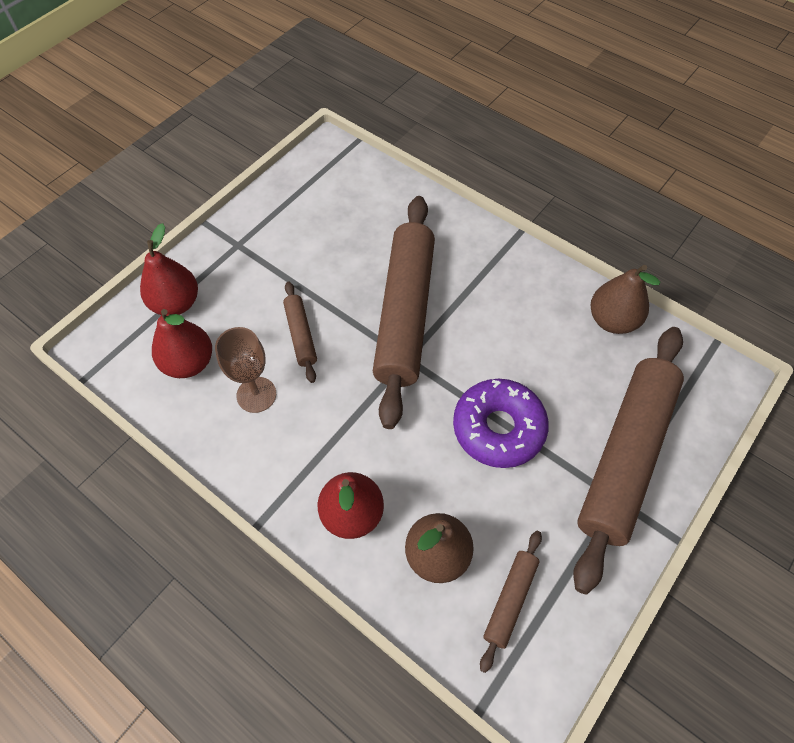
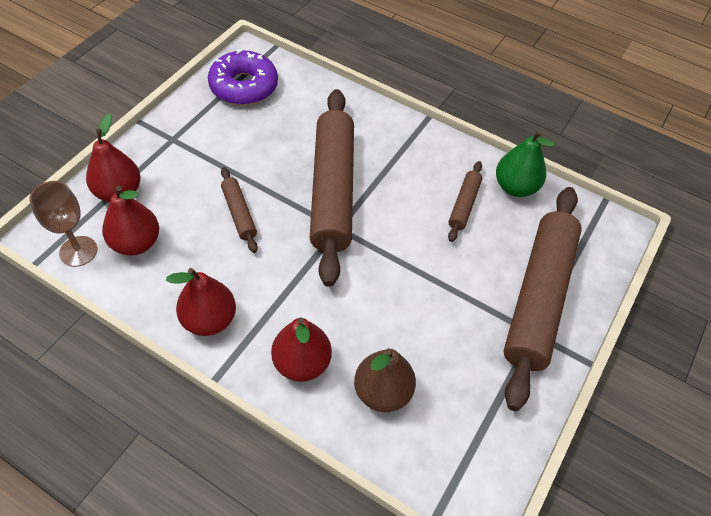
camera: 10 degrees left, 5 degrees down
brown goblet [215,327,276,413] -> brown goblet moved to [29,181,97,267]
purple donut [453,379,549,468] -> purple donut moved to [208,49,278,105]
brown rolling pin [480,531,542,673] -> brown rolling pin moved to [448,161,482,242]
brown pear [590,265,660,334] -> green pear [496,131,555,197]
none -> red pear [166,268,236,336]

